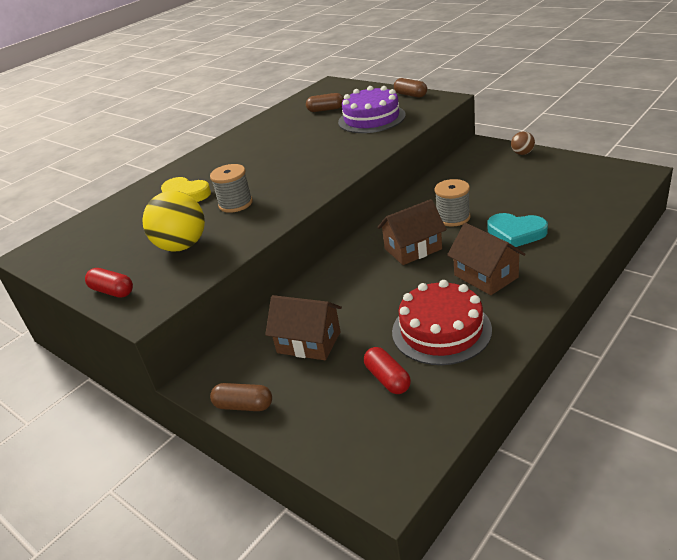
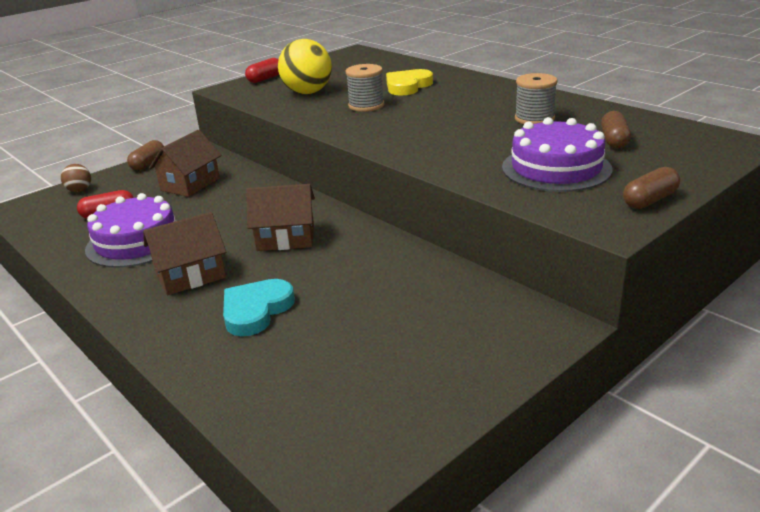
camera: 95 degrees right, 5 degrees down
brown house [377,199,446,265] -> brown house turned 75 degrees counterclockwise [246,184,315,251]
red cake [392,280,492,365] -> purple cake [85,193,176,268]
grey spool [435,179,470,227] -> grey spool moved to [515,73,557,124]
brown ball [511,131,535,155] -> brown ball moved to [61,164,91,192]

